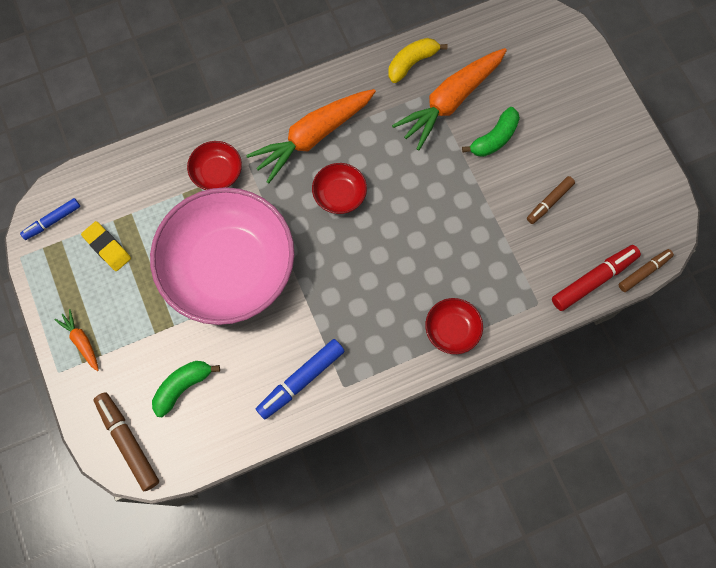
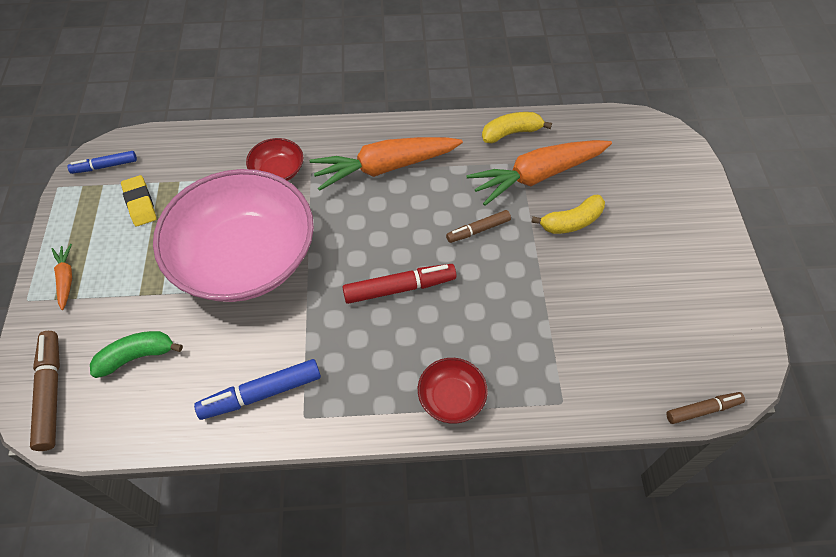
camera: 20 degrees right, 15 degrees down
red bowl [312,163,367,214] -> none
green banana [462,107,520,157] -> yellow banana [531,195,605,234]
brown marker [527,176,575,224] -> brown marker moved to [446,210,511,243]
red marker [552,245,641,311] -> red marker moved to [342,264,457,304]

